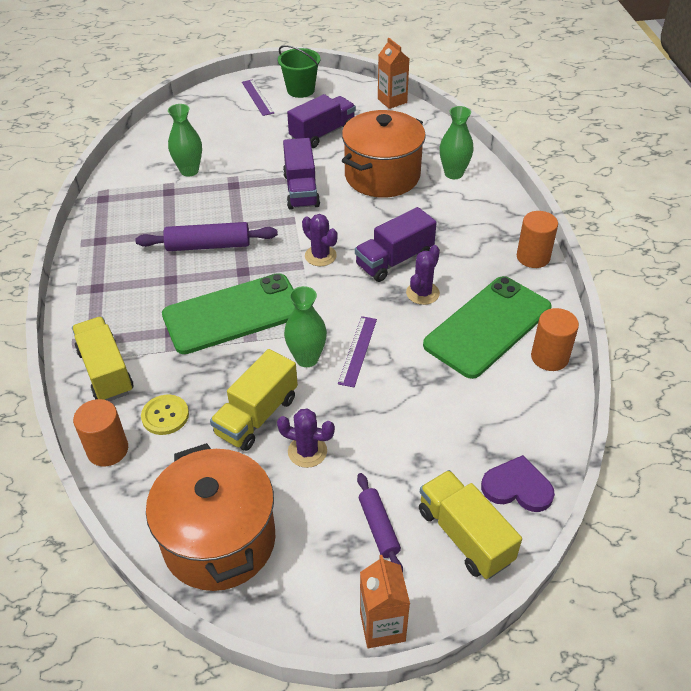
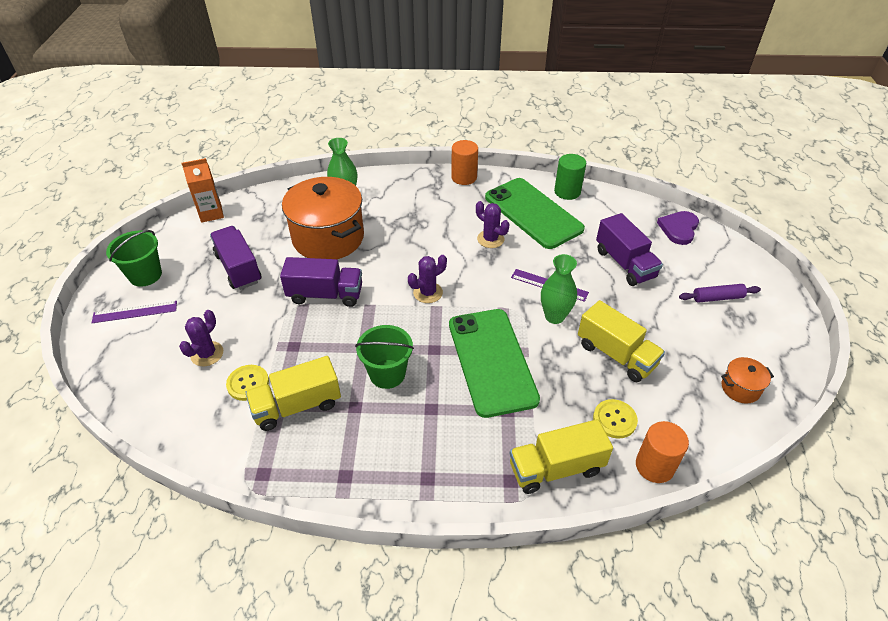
camera: 80 degrees left, 0 degrees up
purple rolling pin [135,222,278,251] -> green bucket [355,325,414,389]
orange pot [146,443,275,591] -> orange pot [721,357,774,404], size x0.43
green vase [168,104,202,177] -> yellow button [226,365,269,401]
purple cactus [277,408,335,468] -> purple cactus moved to [179,310,223,366]
purple truck [355,207,437,282] -> purple truck moved to [596,213,663,286]
orange carton [360,555,410,648] -> none
yellow truck [419,470,522,579] -> yellow truck moved to [245,356,341,431]
orange cylinder [531,308,579,371] -> green cylinder [554,154,586,200]

